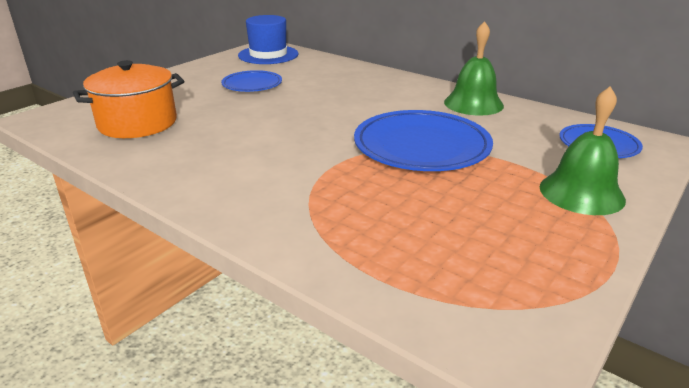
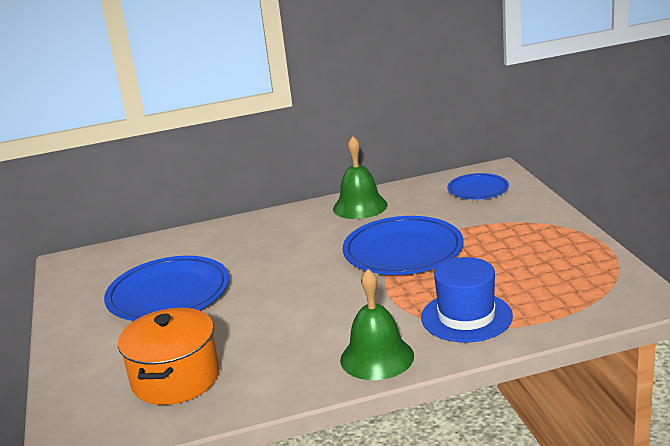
camera: 50 degrees left, 5 degrees down
blue plate [221,70,282,92] -> blue plate [104,256,229,321], size x1.77
blue hat [238,15,298,64] -> blue hat moved to [421,257,513,342]
green bell [540,87,626,215] -> green bell moved to [340,269,414,380]

